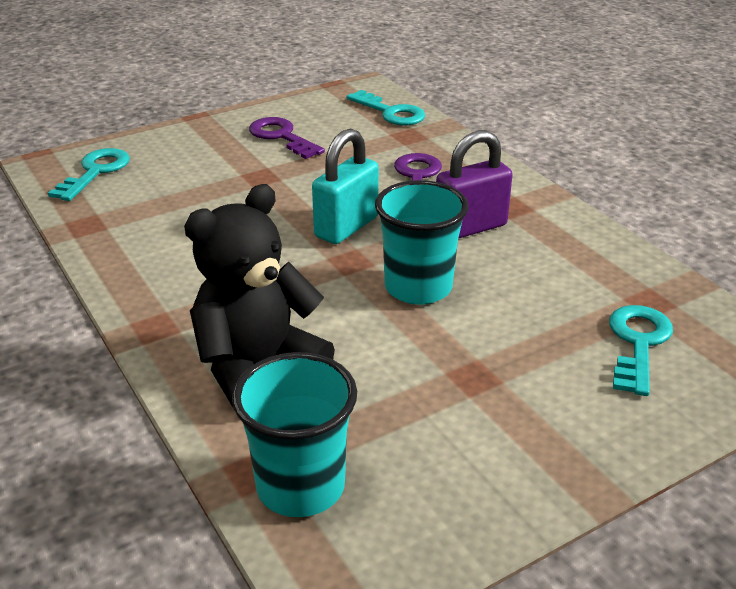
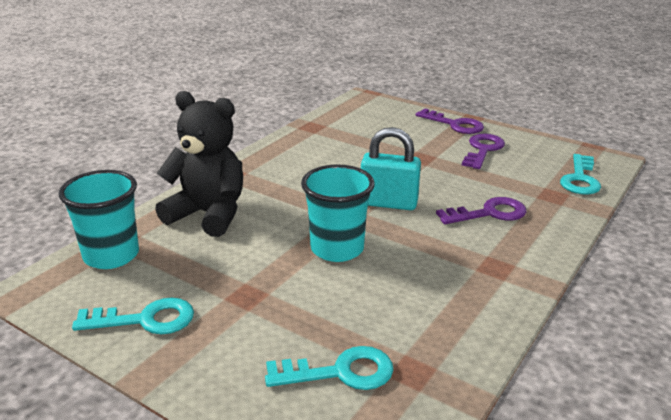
camera: 65 degrees right, 5 degrees down
turquoise key [48,148,130,201] -> turquoise key moved to [72,298,194,334]
purple padlock [436,130,513,239] -> none
none -> purple key [416,108,484,134]

